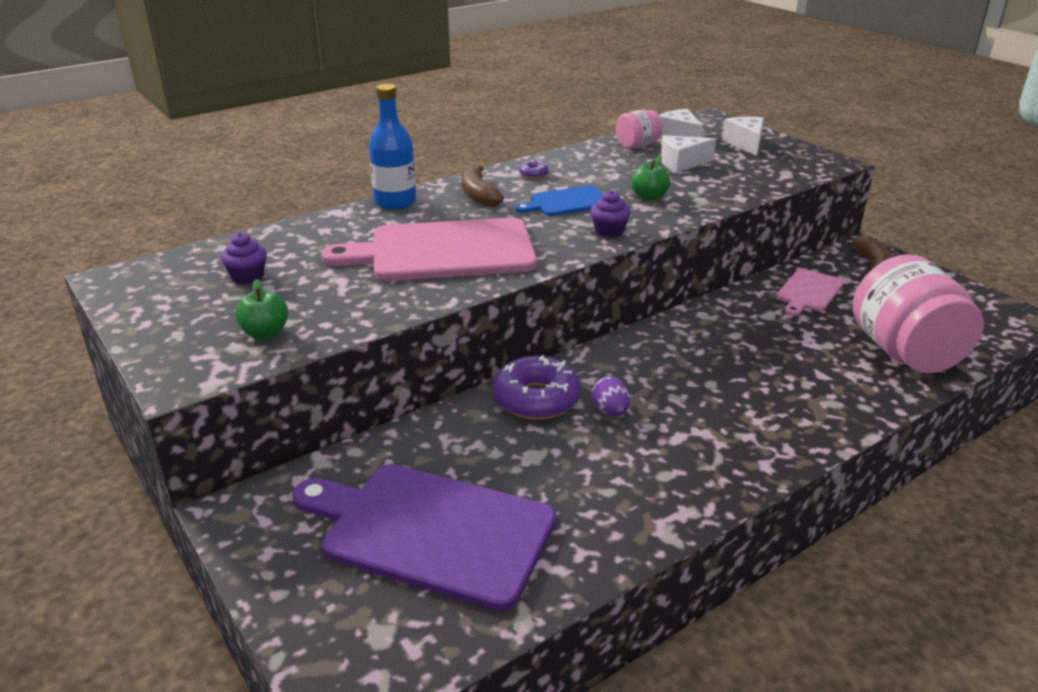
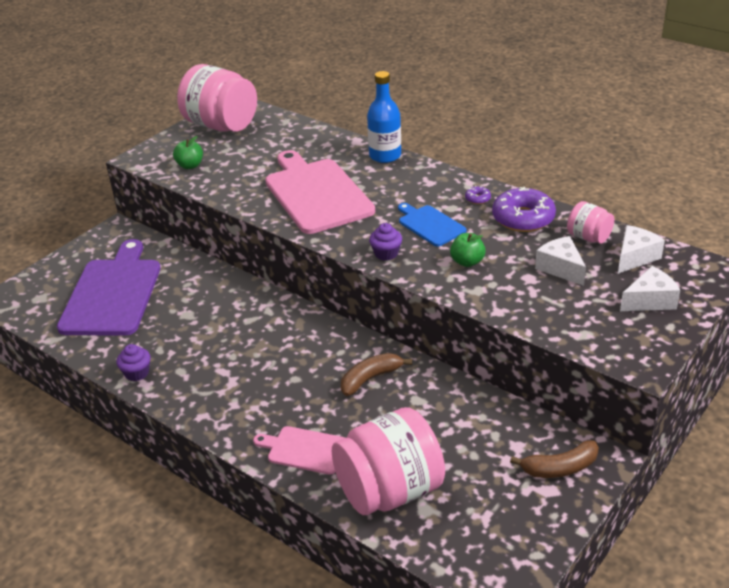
camera: 75 degrees right, 5 degrees up
purple cupcake [221,233,267,284] -> purple cupcake moved to [116,344,151,381]
brown banana [461,165,504,207] -> brown banana moved to [341,353,412,396]
purple donut [493,355,581,420] -> purple donut moved to [492,187,556,232]
purple egg [592,377,630,416] -> none
pink cutting board [776,268,844,316] -> pink cutting board moved to [253,426,345,475]
none -> pink jar [177,64,257,132]

